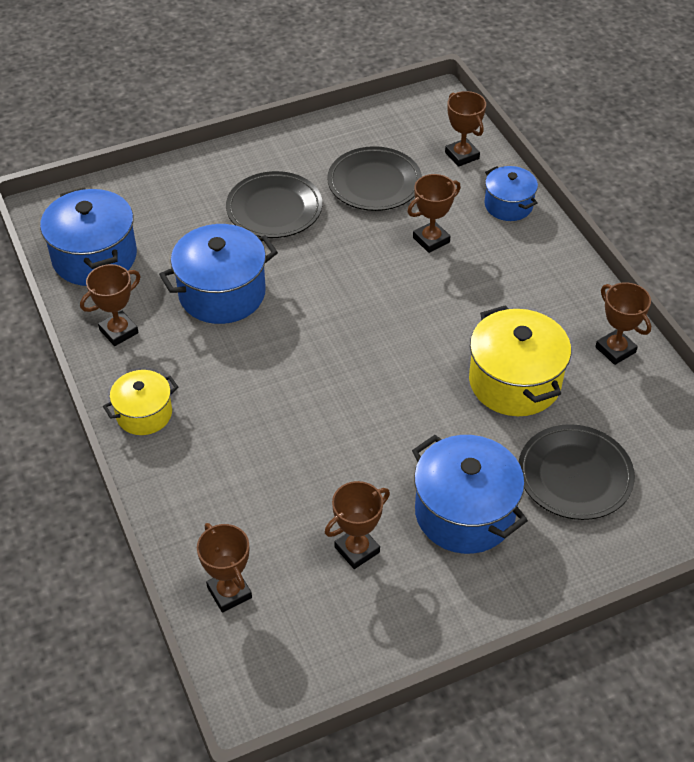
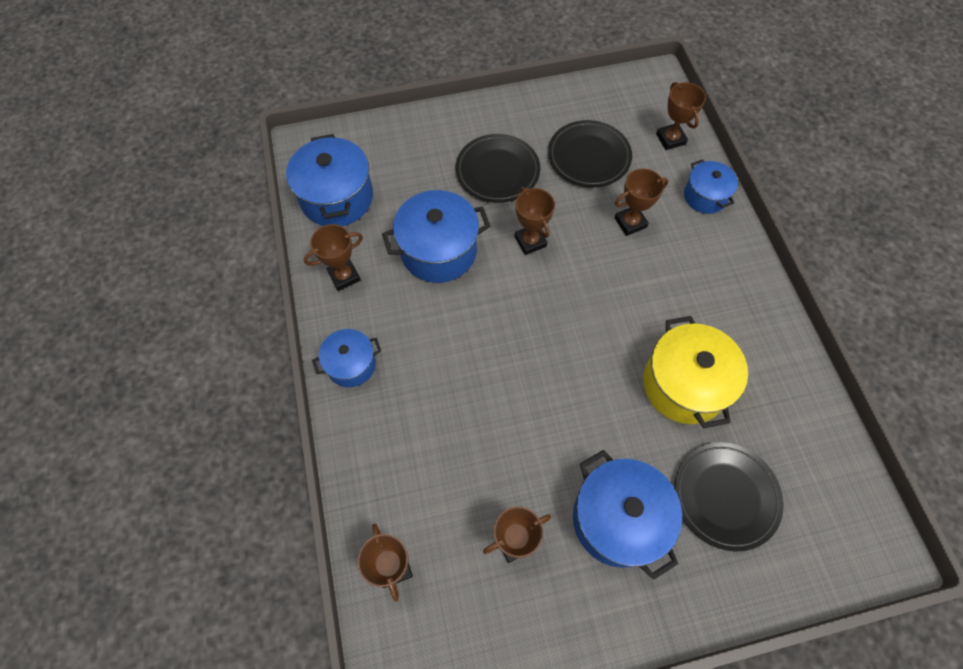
camera: 10 degrees right, 15 degrees up
yellow pot [103,370,178,435] -> blue pot [312,329,381,387]
brown trophy [595,282,651,365] -> brown trophy moved to [514,187,555,255]

